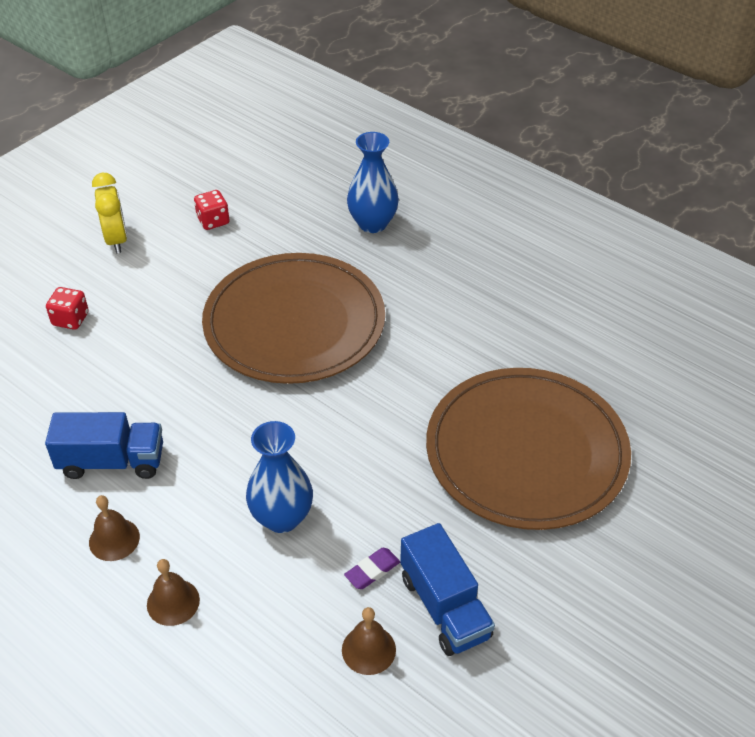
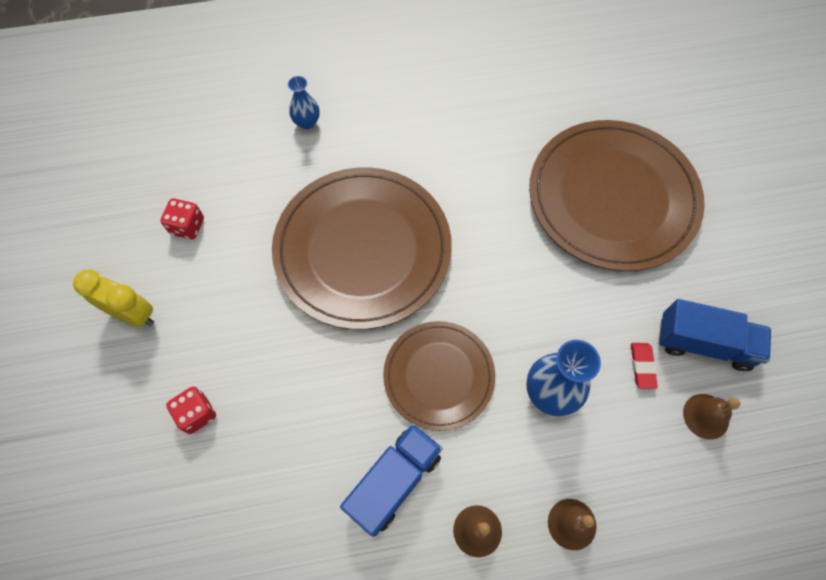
camera: 50 degrees left, 20 degrees up
purple eraser [344,548,400,589] -> red eraser [631,343,658,389]
blue vase [347,132,399,233] -> blue vase [288,76,320,130], size x0.59
none -> brown plate [383,321,495,431]

